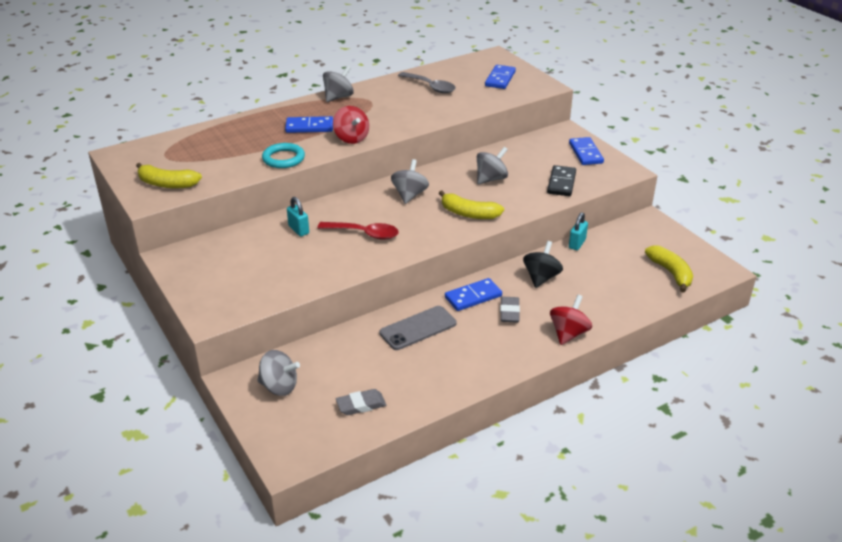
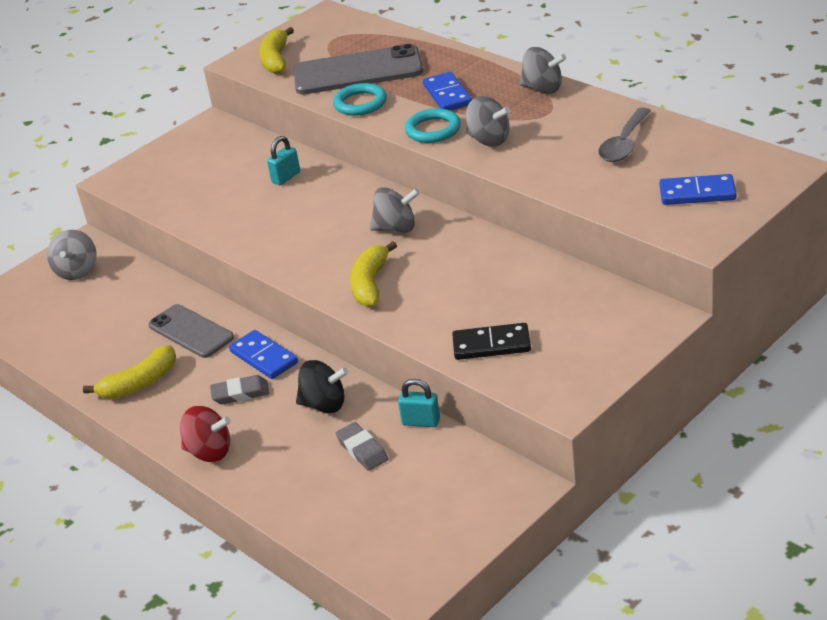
camera: 80 degrees right, 0 degrees up
red spoon [318,222,399,240] -> none
red spinning top [333,106,369,144] -> turquoise ring [405,108,461,143]
grey eraser [336,389,386,415] -> grey eraser moved to [335,422,388,471]
grey spinning top [477,147,508,184] -> grey spinning top moved to [466,96,510,147]
blue domino [569,137,604,165] -> none
yellow banana [645,246,693,293] -> yellow banana moved to [83,345,176,399]
none -> grey phone [293,44,423,95]

